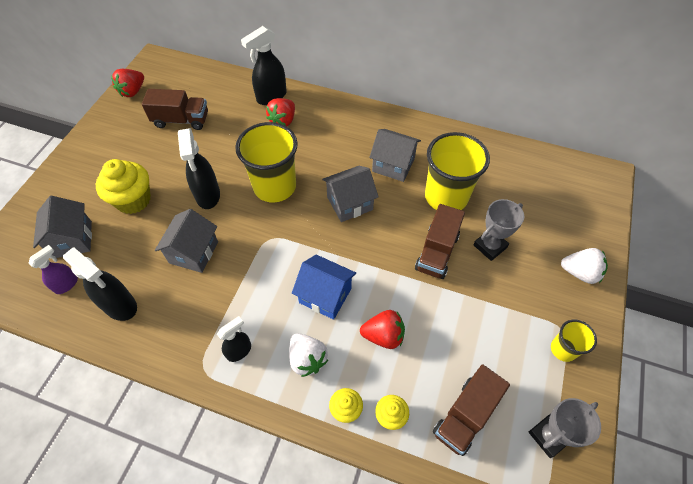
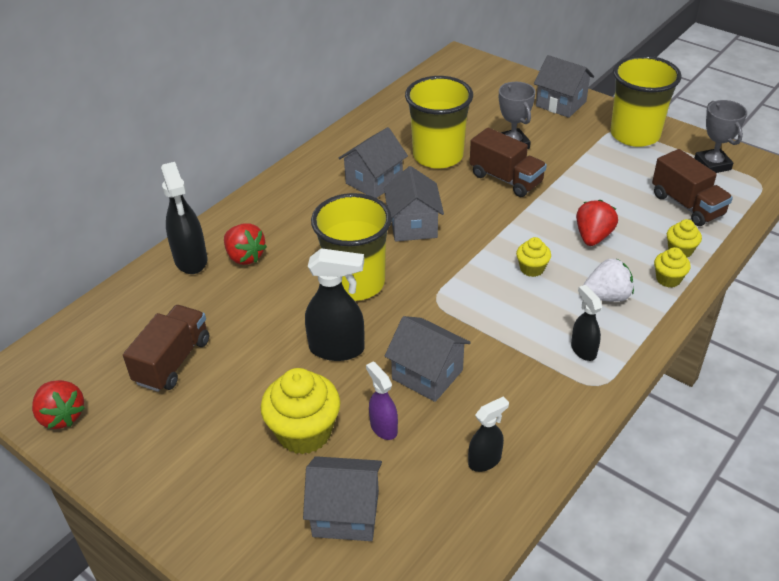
camera: 70 degrees left, 15 degrees down
purple spray bottle [28,245,78,294] -> purple spray bottle moved to [366,362,398,440]
black spray bottle [63,247,137,321] -> black spray bottle [468,396,509,472], size x0.59
blue house [292,255,356,320] -> yellow cupcake [516,237,551,277]
yellow cup [551,320,597,362] -> yellow cup [610,55,682,147], size x1.99
white strawberry [561,248,608,284] -> grey house [534,55,594,118]

